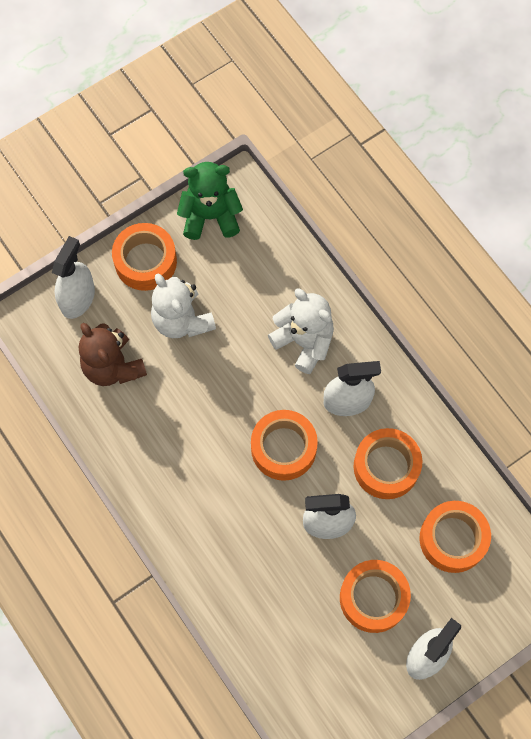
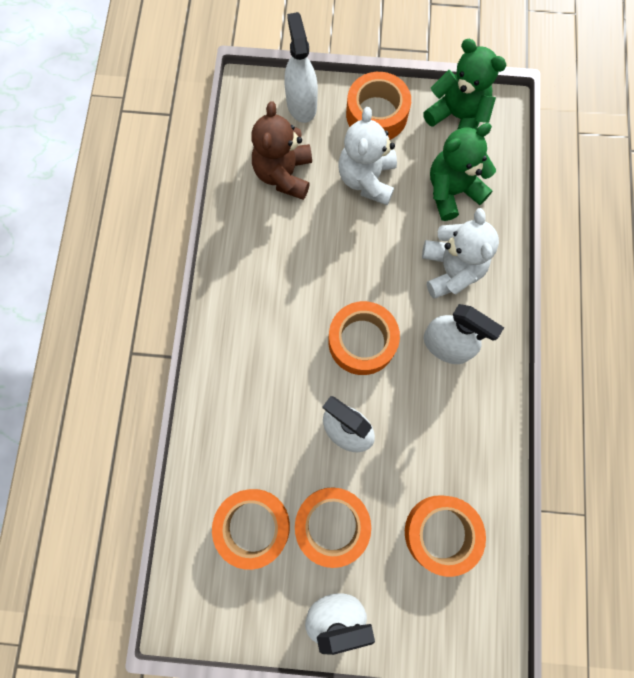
camera: 40 degrees right, 5 degrees up
white spray bottle [52,236,95,319] -> white spray bottle turned 75 degrees counterclockwise [284,12,318,123]
orange tape [354,428,423,499] -> orange tape moved to [212,489,290,570]
none -> green teddy bear [430,123,496,221]

